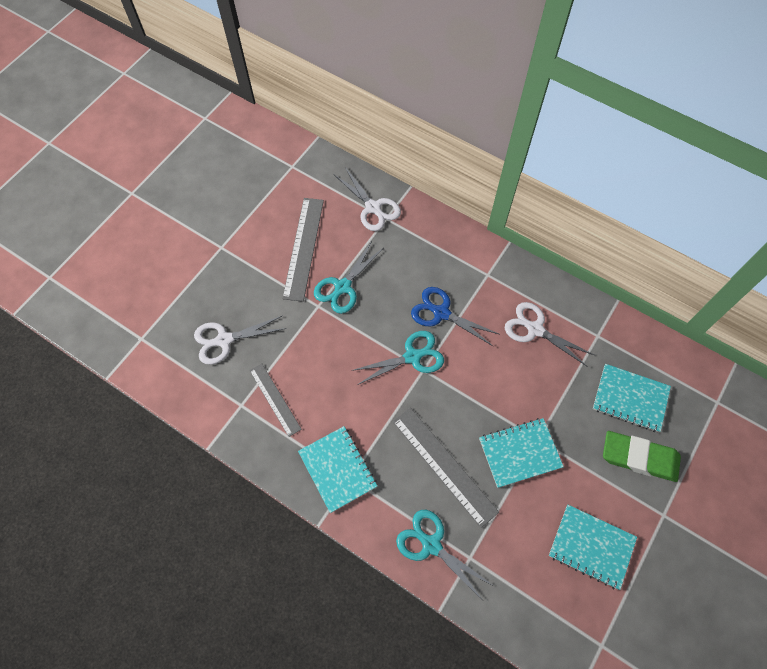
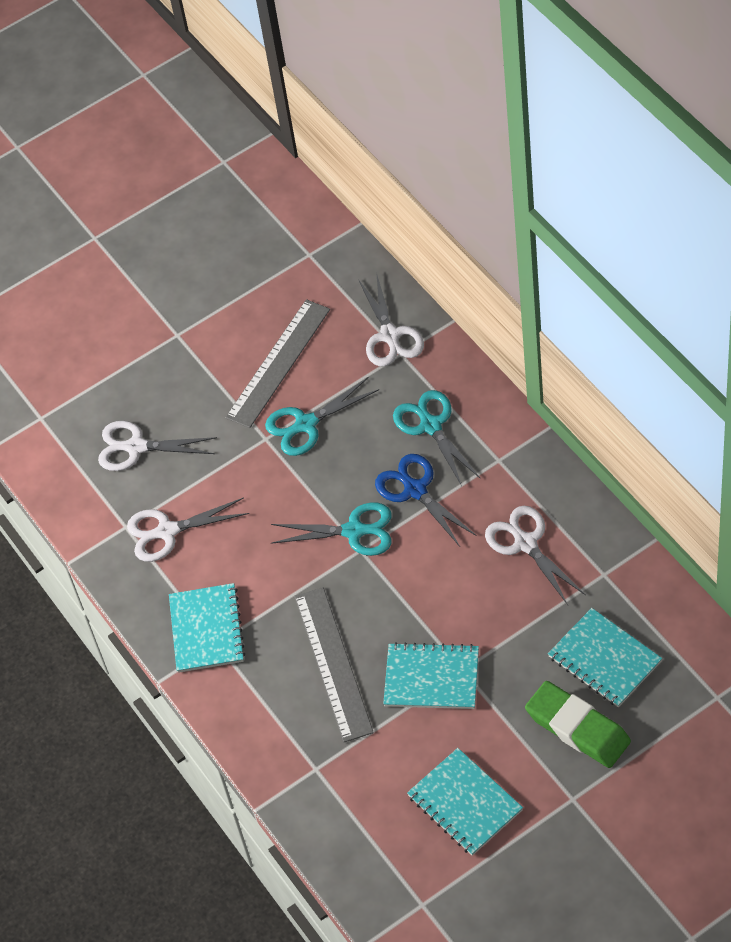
camera: 30 degrees right, 10 degrees down
grey ruler [249,363,302,437] -> white scissors [127,497,249,562]
turquoise scissors [396,510,494,599] -> turquoise scissors moved to [393,390,480,486]

